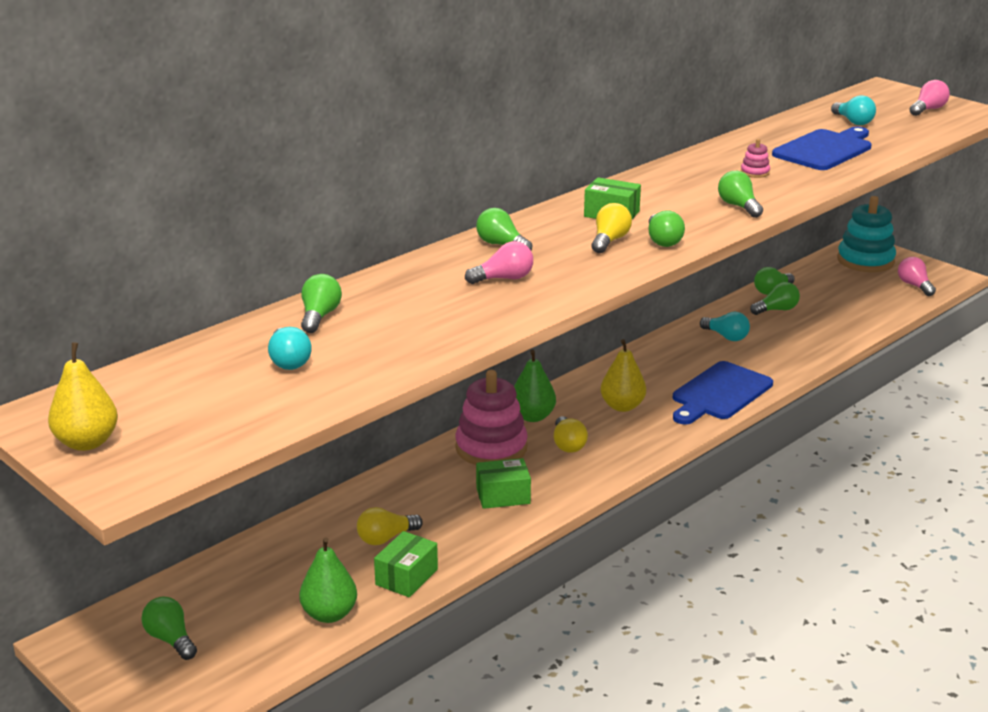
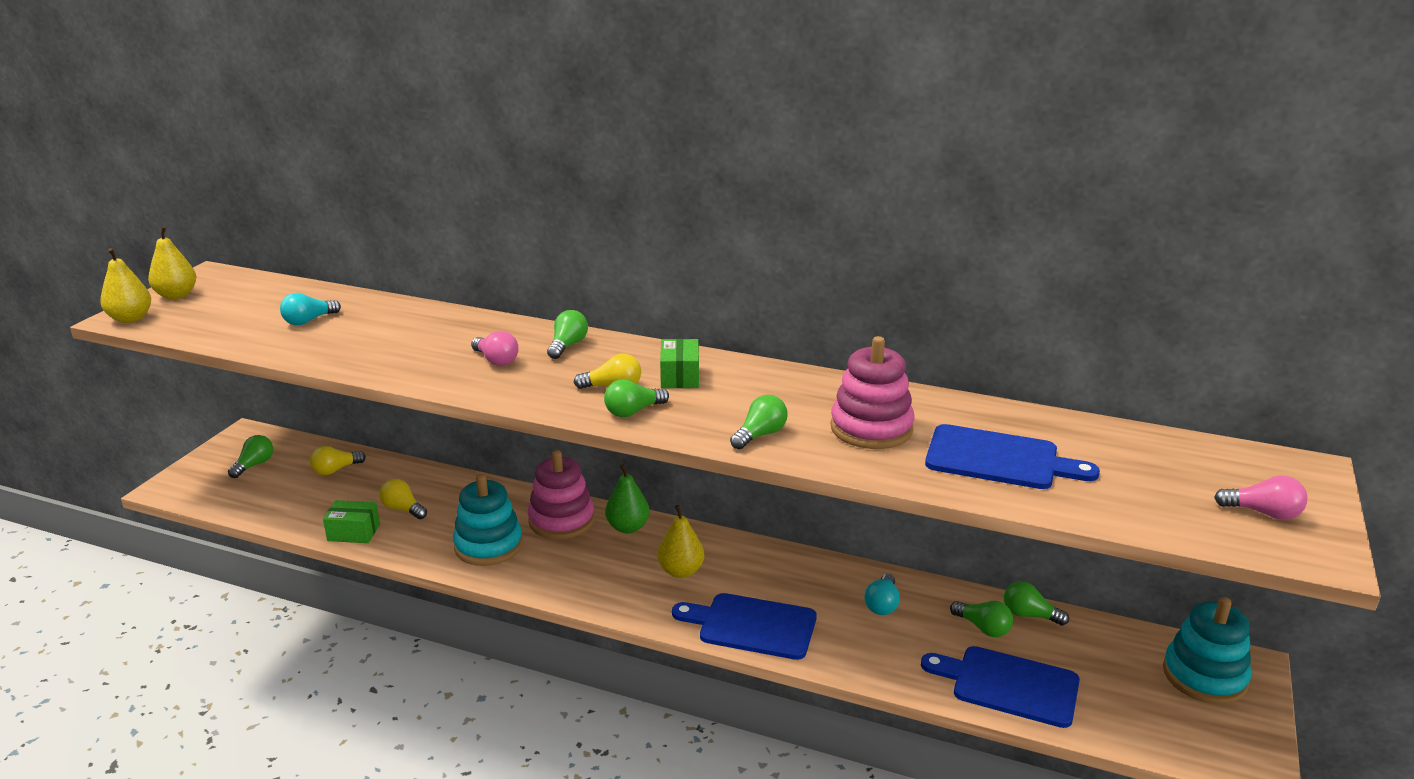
camera: 65 degrees right, 0 degrees up
green pear [299,537,357,623] -> none
green light bulb [301,274,342,333] -> none
green box [476,458,531,509] -> turquoise stacking toy [453,474,523,566]
yellow light bulb [554,416,588,453] -> yellow light bulb moved to [310,446,366,475]
pink stacking toy [741,139,770,178] -> pink stacking toy [830,336,915,449], size x2.35
turquoise light bulb [831,95,876,125] -> none
pink light bulb [898,257,936,296] -> none
none -> yellow pear [100,248,151,323]
none -> blue cutting board [921,646,1080,728]

